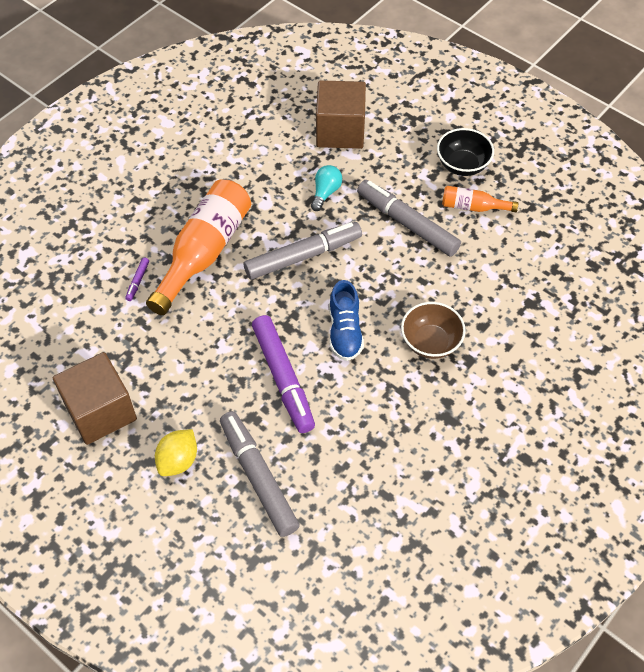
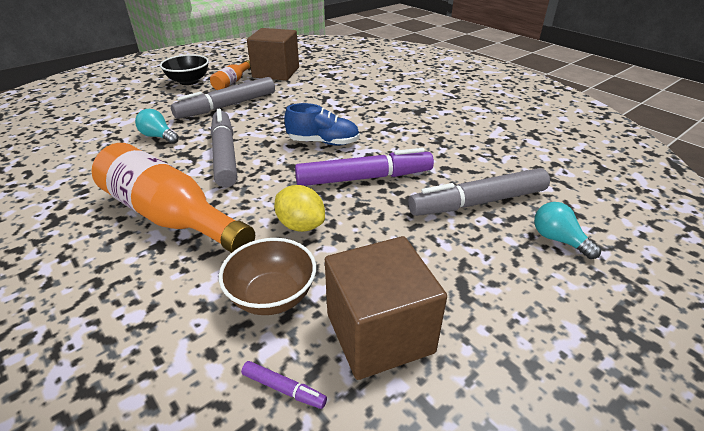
camera: 80 degrees left, 20 degrees down
purple marker [125,258,149,301] -> purple marker moved to [241,361,327,409]
yellow lemon [155,429,197,476] -> yellow lemon moved to [274,185,325,232]
brown cube [316,80,366,149] -> brown cube moved to [247,28,299,80]
brown bowl [401,302,466,359] -> brown bowl moved to [219,238,316,315]
none -> turquoise light bulb [534,202,601,259]

